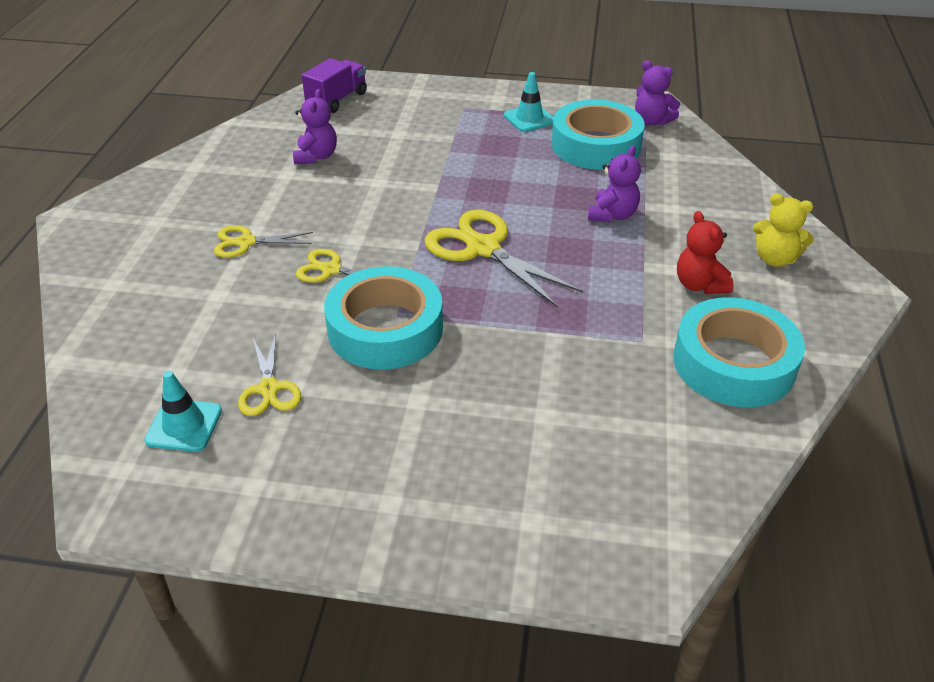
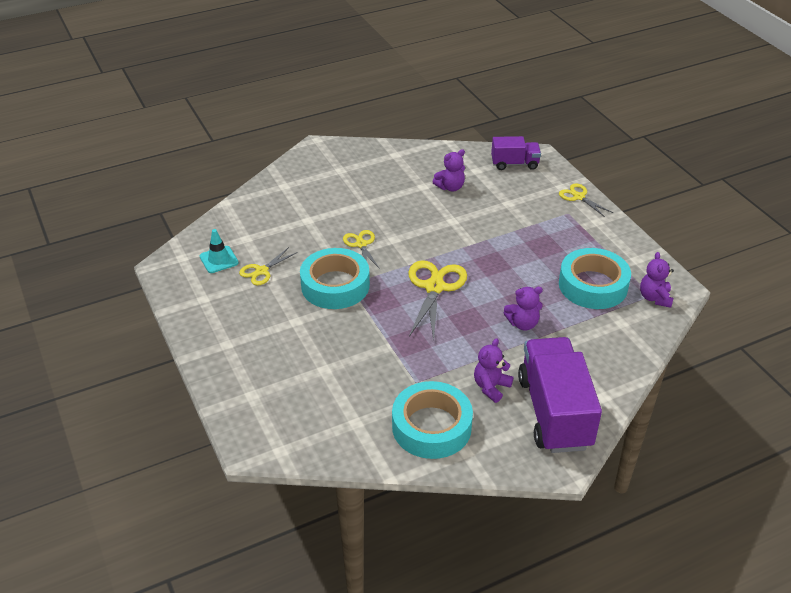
camera: 55 degrees right, 0 degrees up
yellow scissors [214,225,313,258] -> yellow scissors moved to [559,183,613,217]
turquoise traffic cone [504,72,554,132] -> none
red teddy bear [677,211,734,294] -> purple teddy bear [474,338,513,403]
yellow teddy bear [753,194,814,267] -> purple truck [518,337,602,453]

